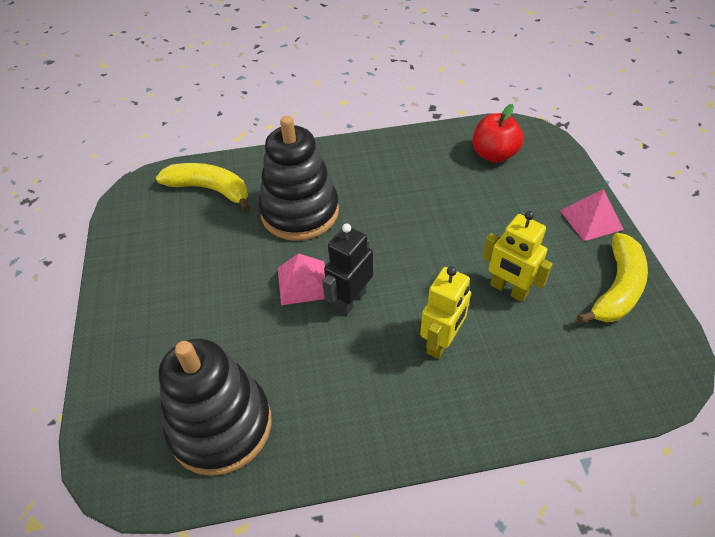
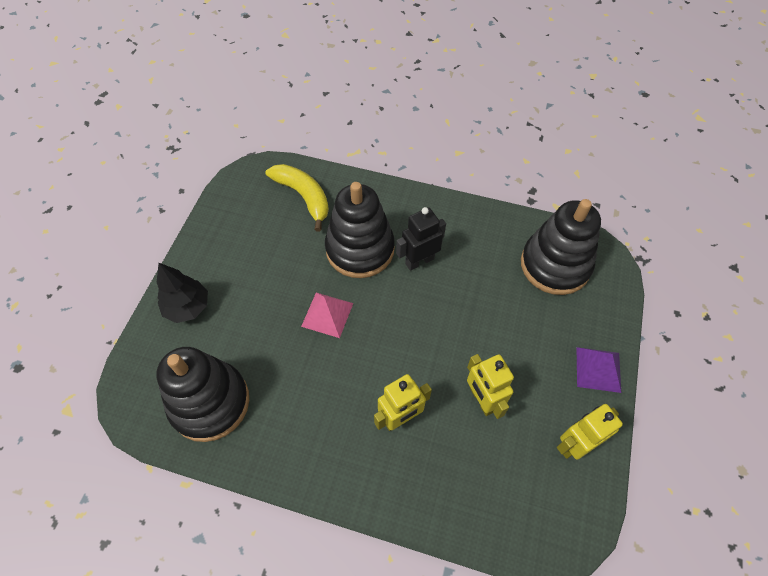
camera: 25 degrees right, 10 degrees up
black robot [323,223,373,316] -> black robot moved to [396,207,446,271]
red apple [473,104,524,163] -> black stacking toy [521,199,601,295]
pink pyramid [560,189,624,241] -> purple pyramid [576,347,621,393]
yellow banana [577,233,648,323] -> yellow robot [557,404,623,460]
none -> black tree [157,263,208,323]

